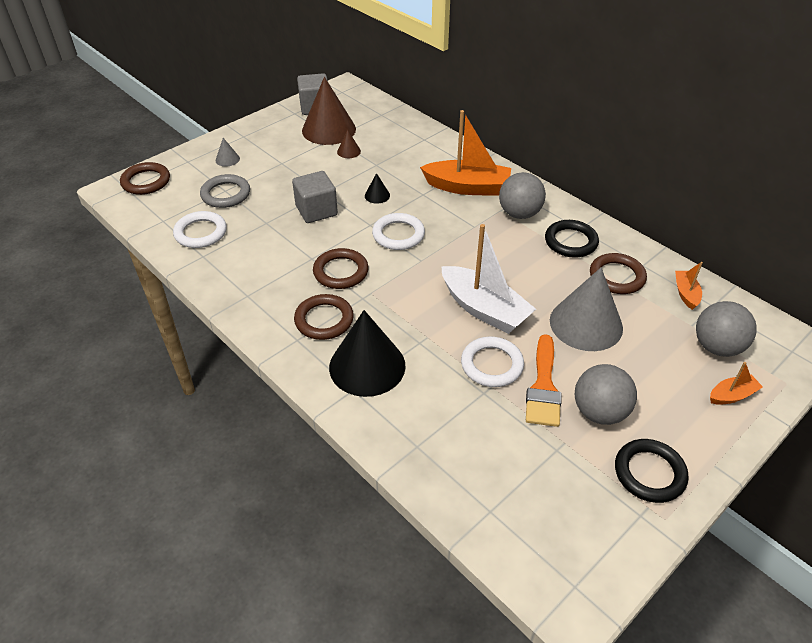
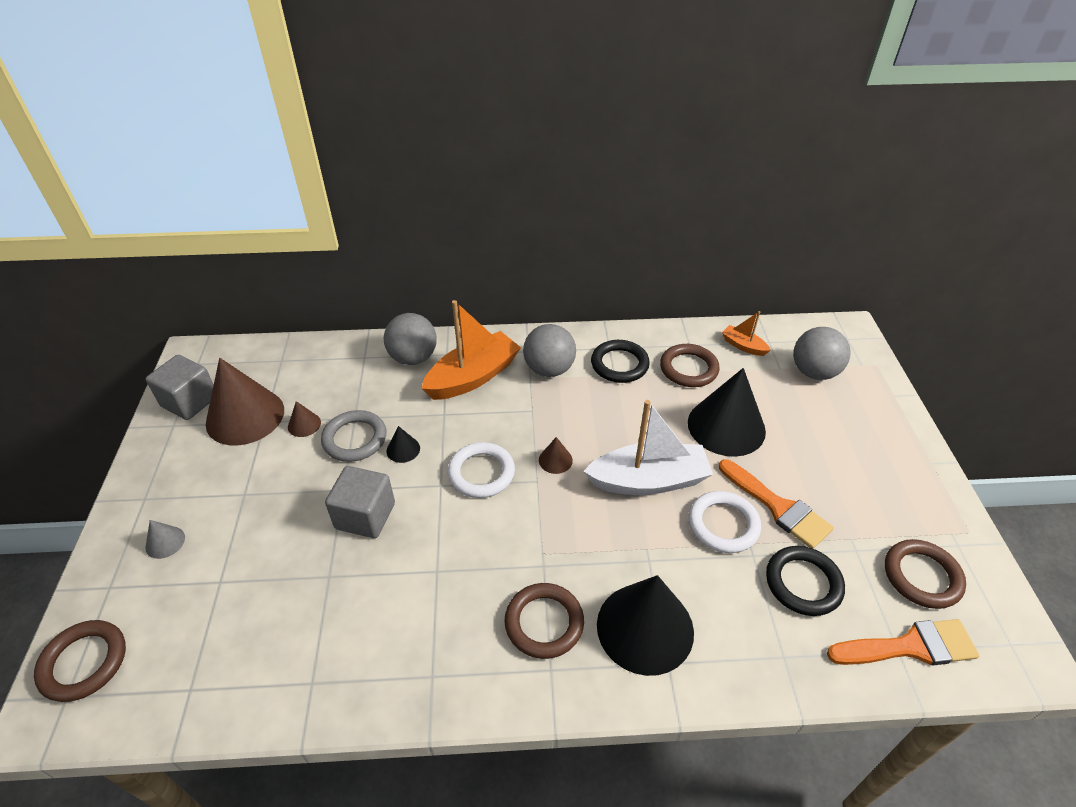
camera: 50 degrees left, 0 degrees up
white ring [173,211,227,248] -> none
grey ring [200,174,250,208] -> grey ring moved to [321,410,386,462]
brown ring [313,248,368,289] -> brown ring moved to [885,539,966,609]
grey cone [550,268,623,351] -> black cone [688,368,766,457]
grey ball [575,364,637,425] -> grey ball moved to [384,313,437,365]
black ring [615,439,688,503] -> black ring moved to [766,546,845,616]
orange boat [710,362,763,405] -> none
none -> brown cone [539,437,573,474]
none -> orange brush [827,619,979,665]

